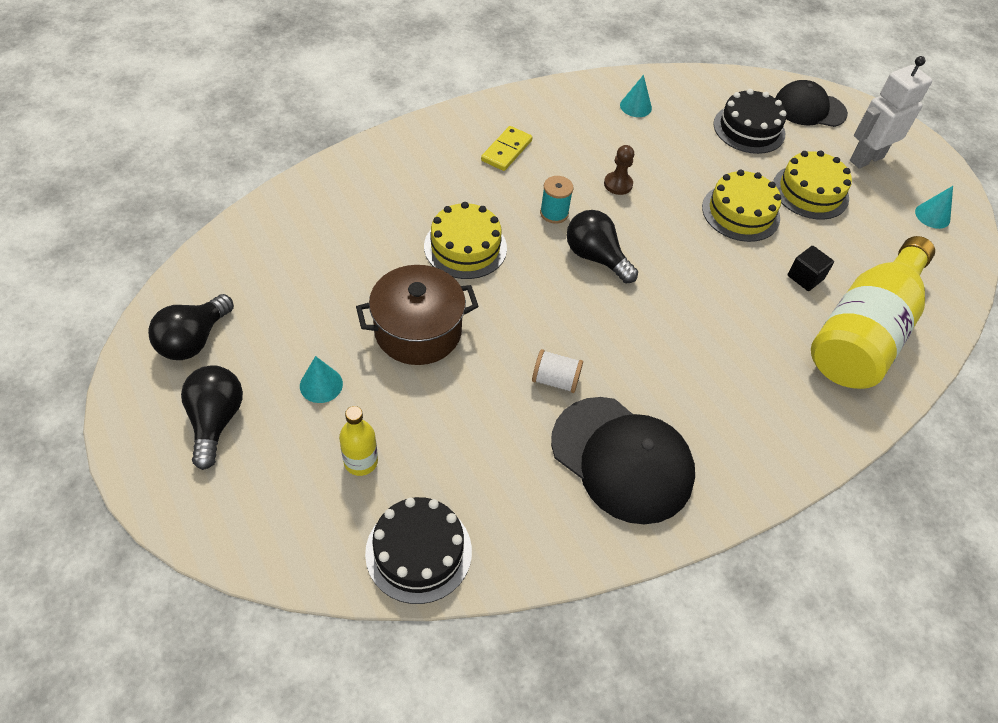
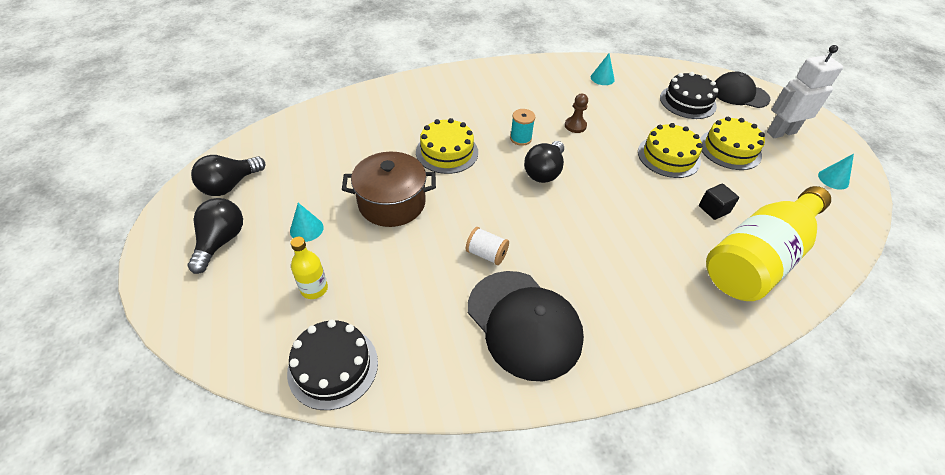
camera: 15 degrees right, 5 degrees down
yellow domino [481,126,532,171] -> none
black light bulb [567,210,638,283] -> black light bulb turned 120 degrees counterclockwise [524,141,564,183]

